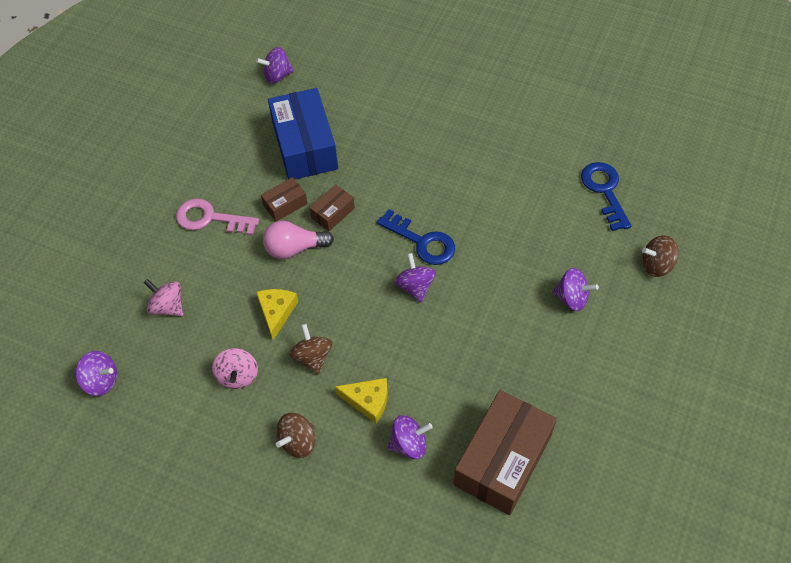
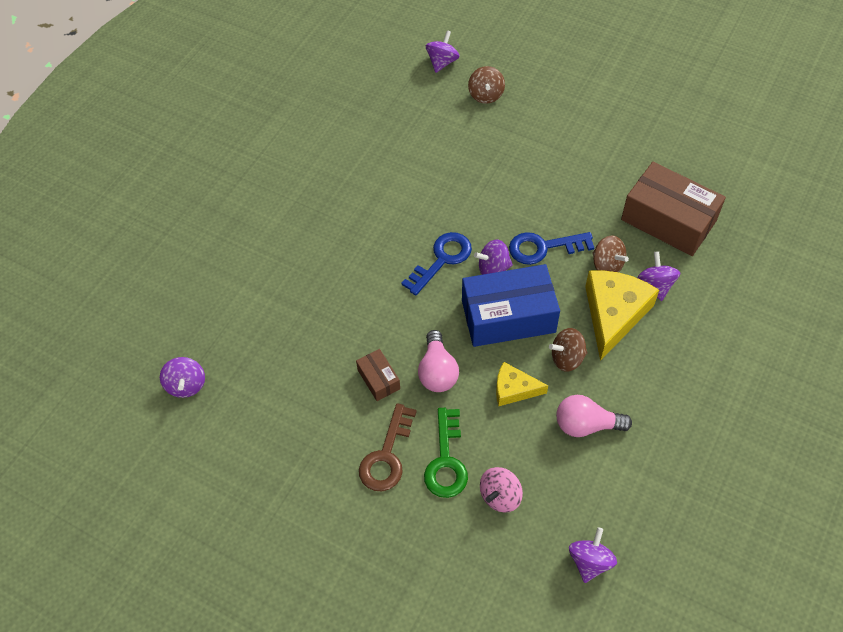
camera: 85 degrees left, 0 degrees up
pink key [176,198,259,236] -> brown key [359,403,417,491]
pink spinning top [212,348,258,389] -> pink light bulb [556,395,632,437]
blue box [268,88,338,179] -> blue box moved to [462,264,560,347]
brown spinning top [276,413,315,458] -> brown spinning top moved to [592,236,629,272]
brown box [310,185,355,231] -> none
yellow cheese [335,378,388,423] -> yellow cheese [585,270,659,361], size x1.78
purple spinning top [552,268,599,311] -> purple spinning top moved to [426,30,460,73]
blue key [581,162,631,231] -> blue key moved to [509,232,595,265]
none -> green key [424,408,468,498]

